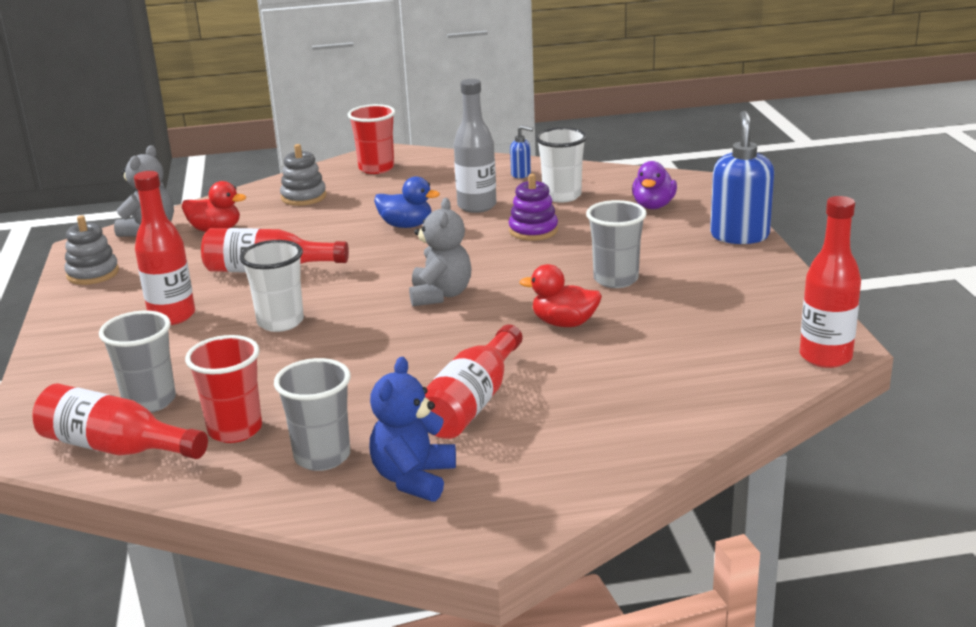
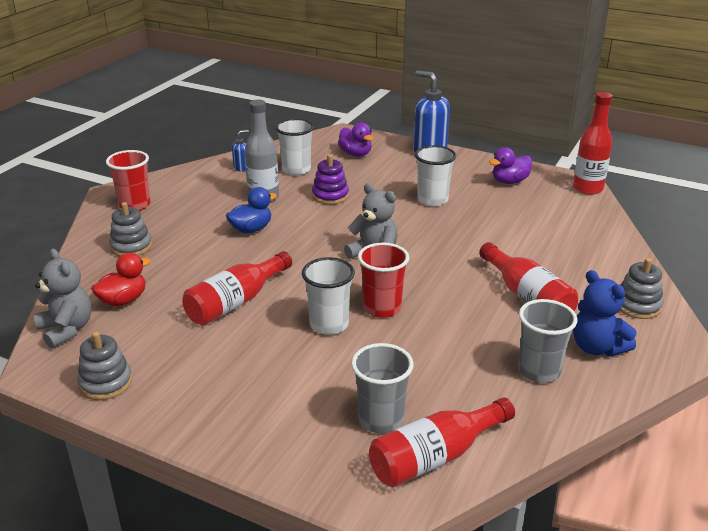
camera: 55 degrees left, 5 degrees up
red bottle [134,171,195,325] -> none
red cup [185,335,262,443] -> red cup moved to [358,243,409,318]
red duck [519,264,602,327] -> none
grey cup [586,200,647,288] -> white cup [415,145,456,206]
none -> purple duck [489,147,532,184]
none -> grey stacking toy [619,258,663,319]

